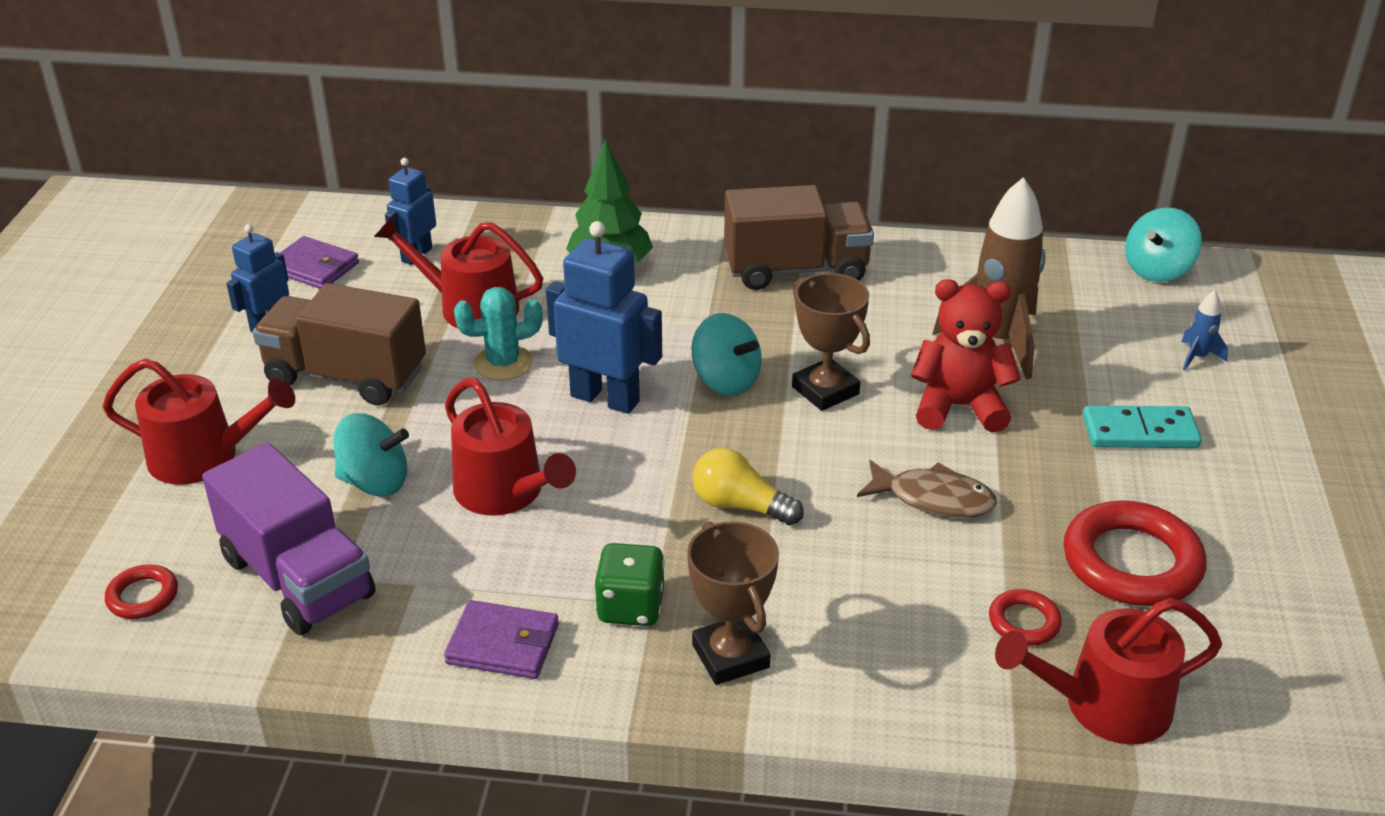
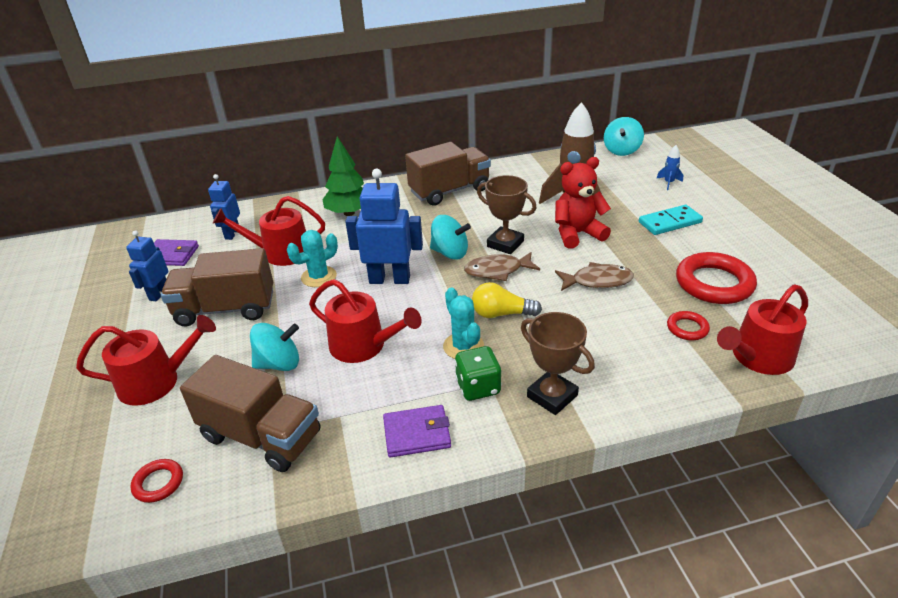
camera: 20 degrees left, 0 degrees up
purple truck [202,442,375,635] -> brown truck [180,355,320,472]
none -> turquoise cactus [443,287,484,359]
none -> brown fish [464,252,540,281]

